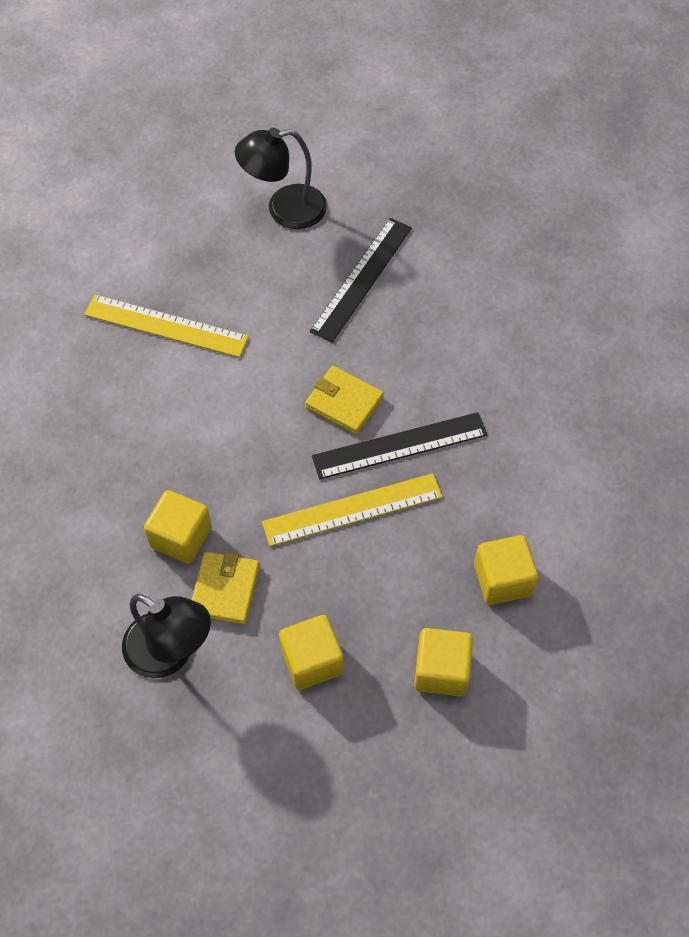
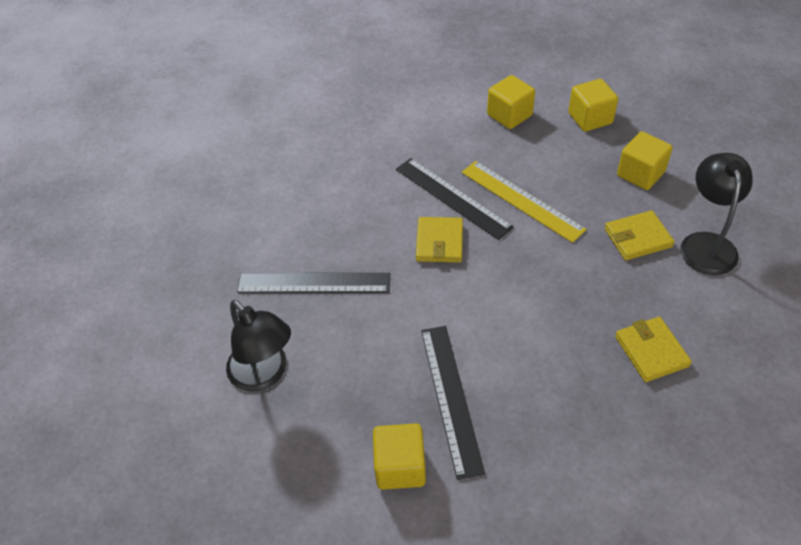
camera: 115 degrees left, 10 degrees down
yellow ruler [84,295,249,358] -> black ruler [421,326,485,480]
yellow cube [144,490,212,564] -> yellow cube moved to [373,423,426,490]
none -> yellow wallet [615,317,692,382]

